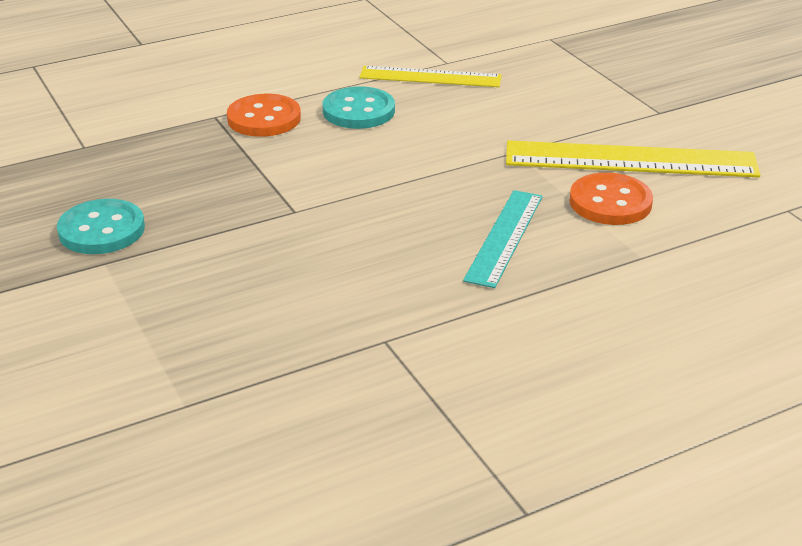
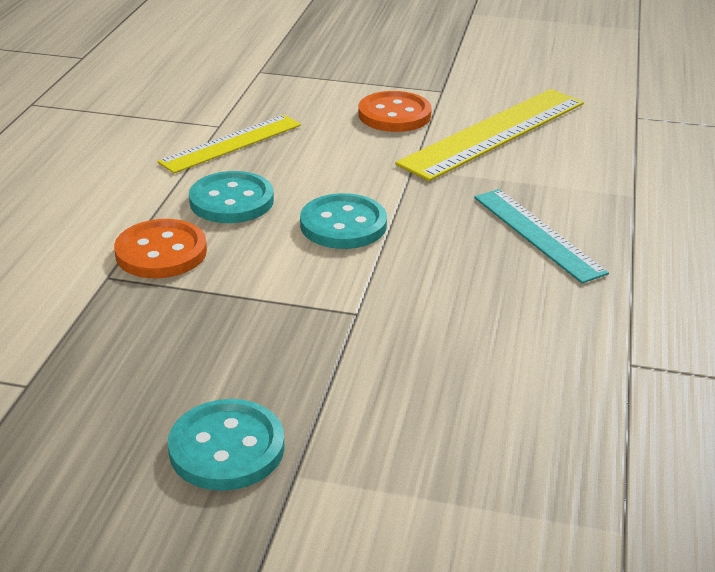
camera: 50 degrees left, 0 degrees up
orange button [569,173,653,225] -> orange button moved to [358,91,432,132]
none -> turquoise button [300,193,387,249]

